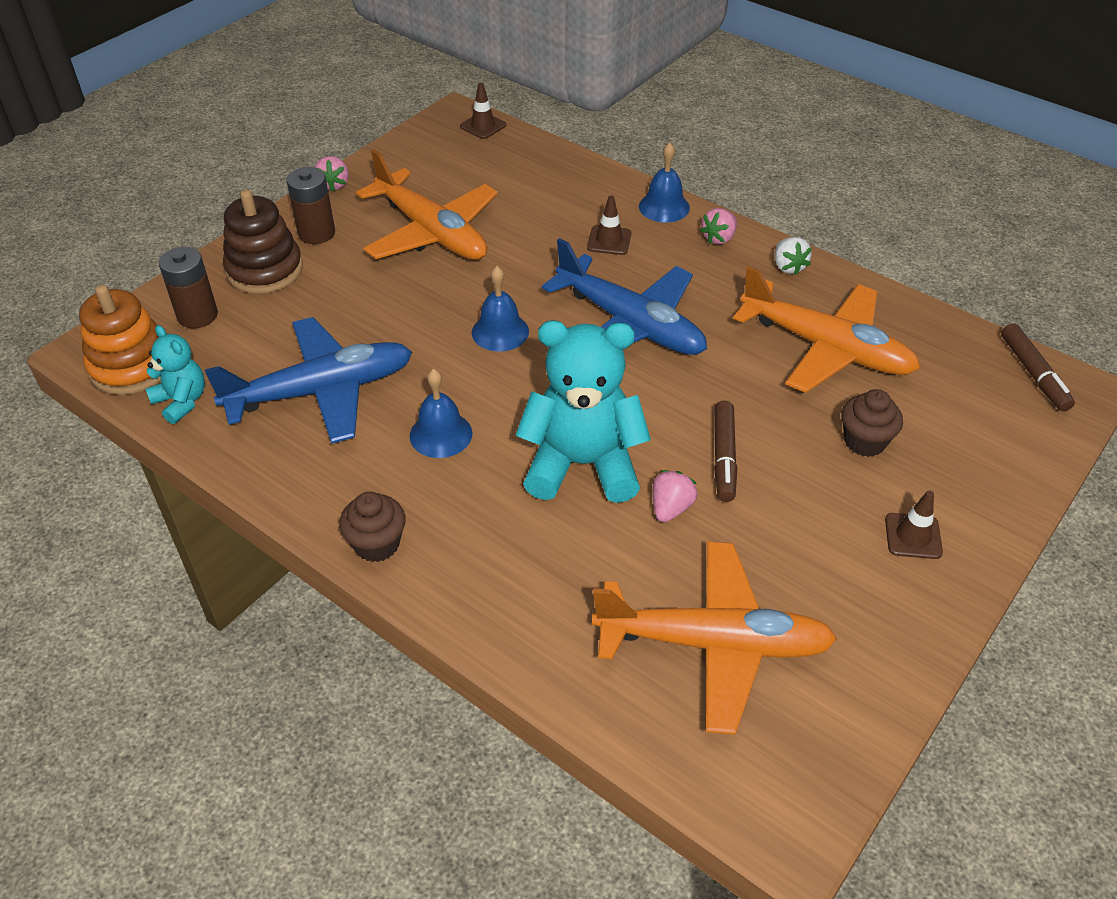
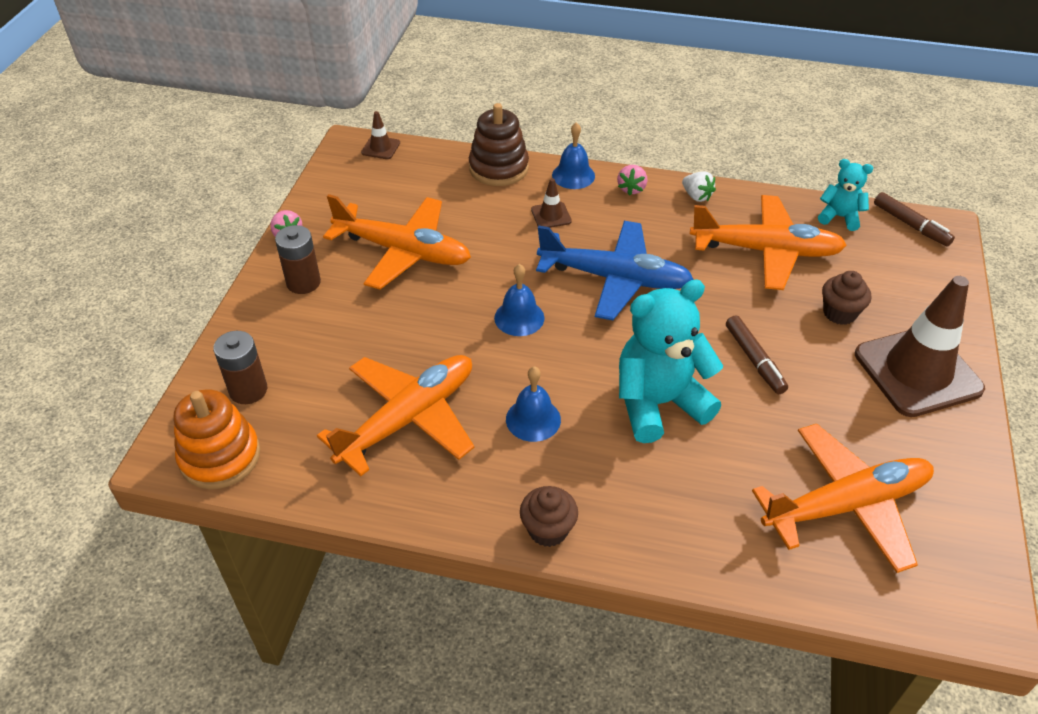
camera: 25 degrees left, 0 degrees up
turquoise teddy bear [146,325,205,424] -> turquoise teddy bear moved to [818,159,873,231]
blue plane [205,317,412,444] -> orange plane [317,355,474,476]
brown stacking toy [223,190,303,294] -> brown stacking toy moved to [469,103,529,186]
pink strawberry [653,470,697,522] -> none
brown traffic cone [885,490,943,559] -> brown traffic cone [855,276,985,417], size x2.39

